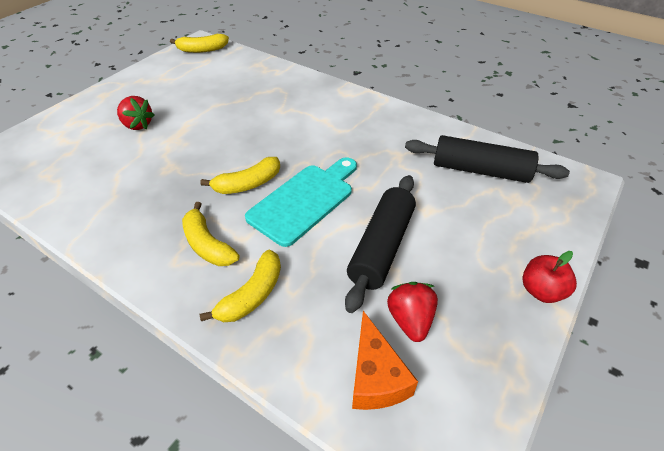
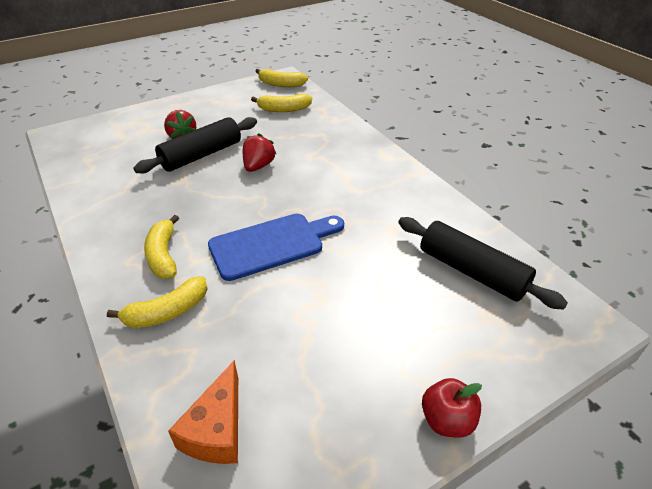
camera: 25 degrees right, 5 degrees down
yellow banana [200,157,280,194] -> yellow banana moved to [251,94,312,112]
turquoise cutting board [245,157,357,247] -> blue cutting board [208,213,344,281]
black rolling pin [345,175,416,313] -> black rolling pin moved to [133,117,257,174]
red strawberry [387,282,438,342] -> red strawberry moved to [243,133,276,172]

